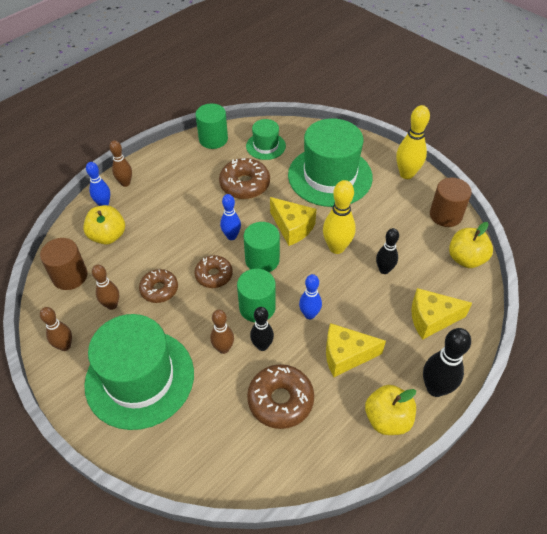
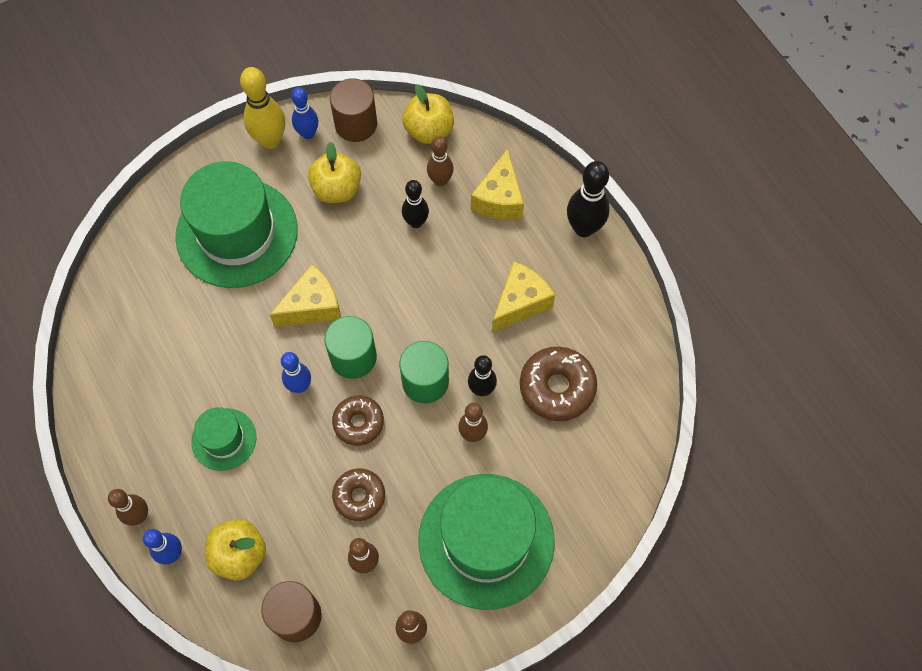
camera: 75 degrees left, 15 degrees up
green cylinder [196,103,228,149] -> none
brown donut [219,158,270,199] -> none
green hat [246,119,286,160] -> green hat moved to [191,407,256,471]
blue bowling pin [299,274,322,319] -> blue bowling pin moved to [291,87,318,139]
yellow bowling pin [323,180,356,254] -> none
yellow cheese [326,323,386,377] -> yellow cheese turned 150 degrees counterclockwise [492,261,555,332]
yellow apple [365,385,416,435] -> yellow apple moved to [308,142,361,203]
none -> brown bowling pin [427,136,454,187]

